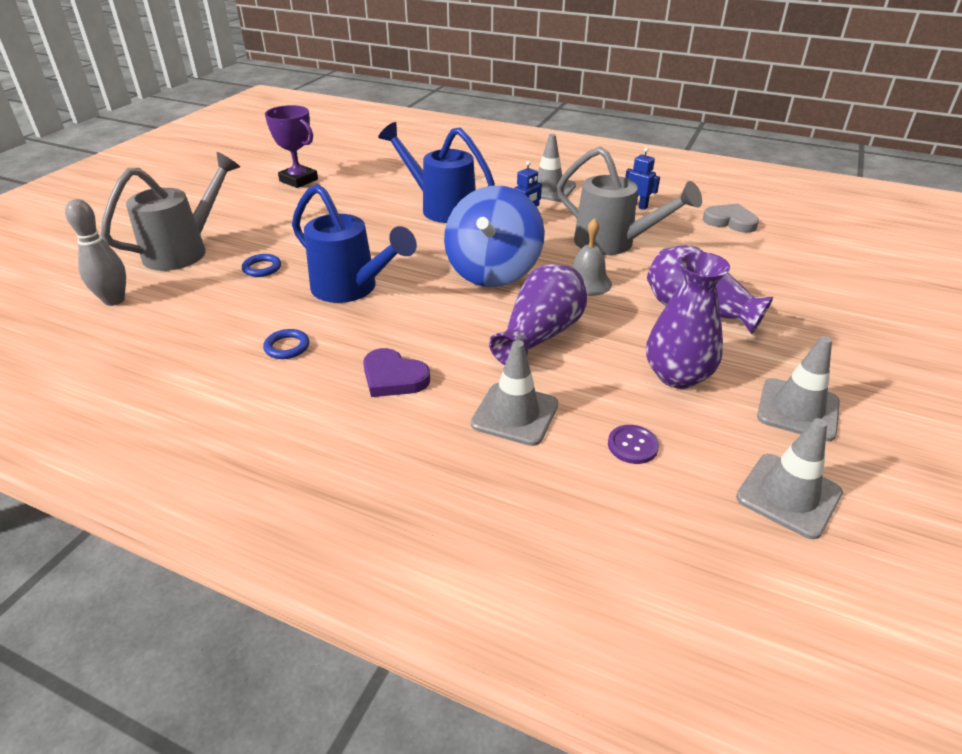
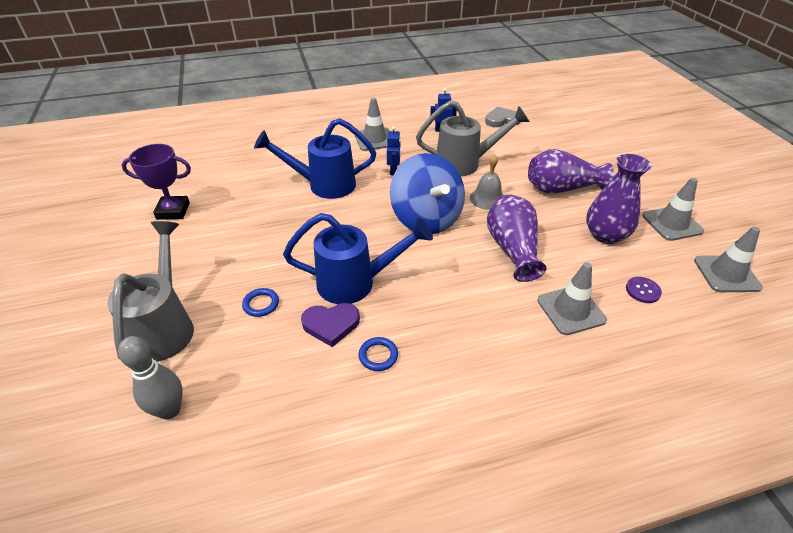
camera: 40 degrees left, 5 degrees up
purple heart [363,348,430,397] -> purple heart moved to [301,303,360,347]

